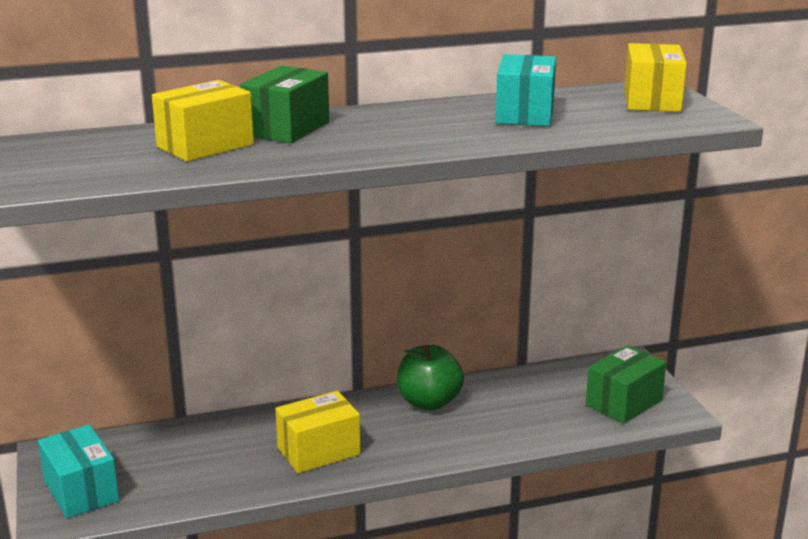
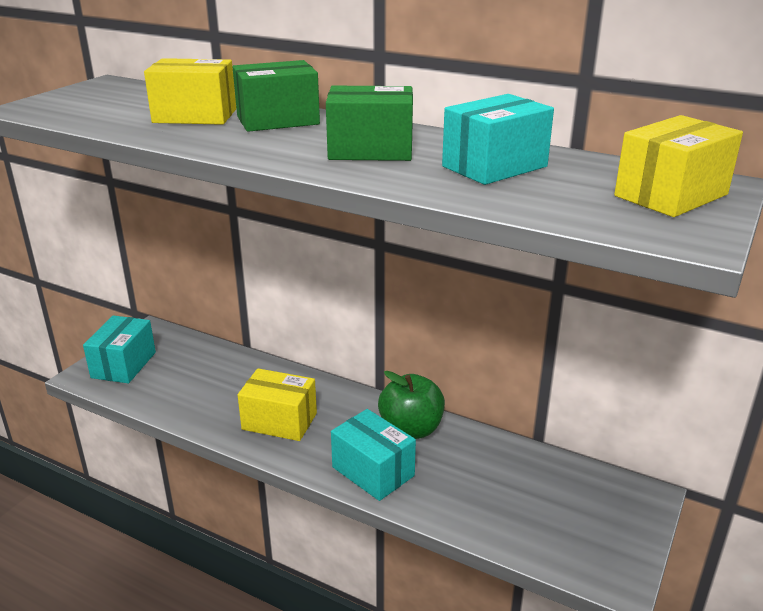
camera: 45 degrees right, 5 degrees up
green box [586,345,666,424] -> green box moved to [326,86,413,161]
none -> turquoise box [331,409,416,501]

